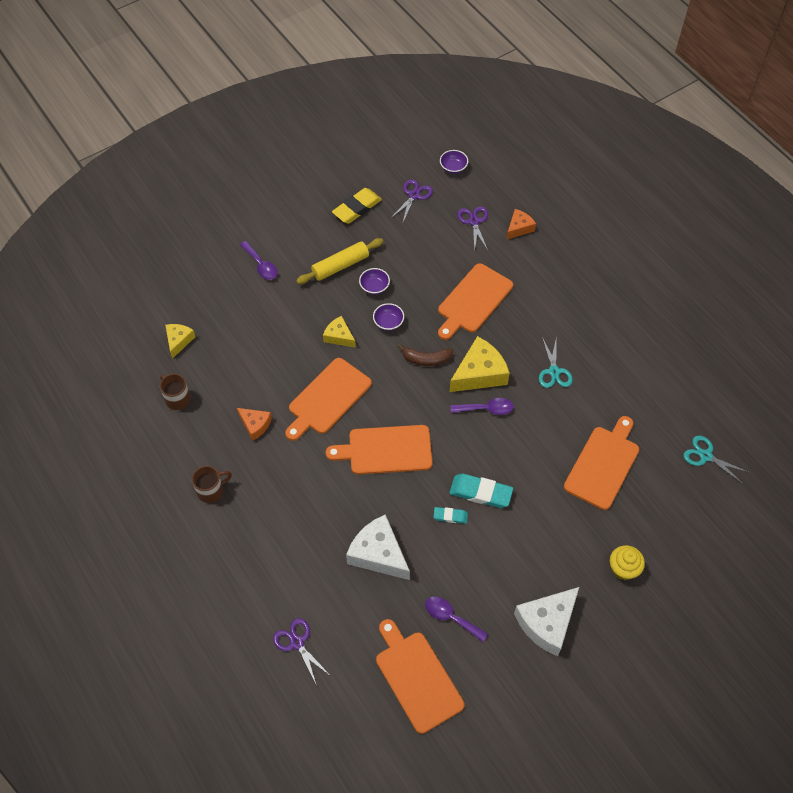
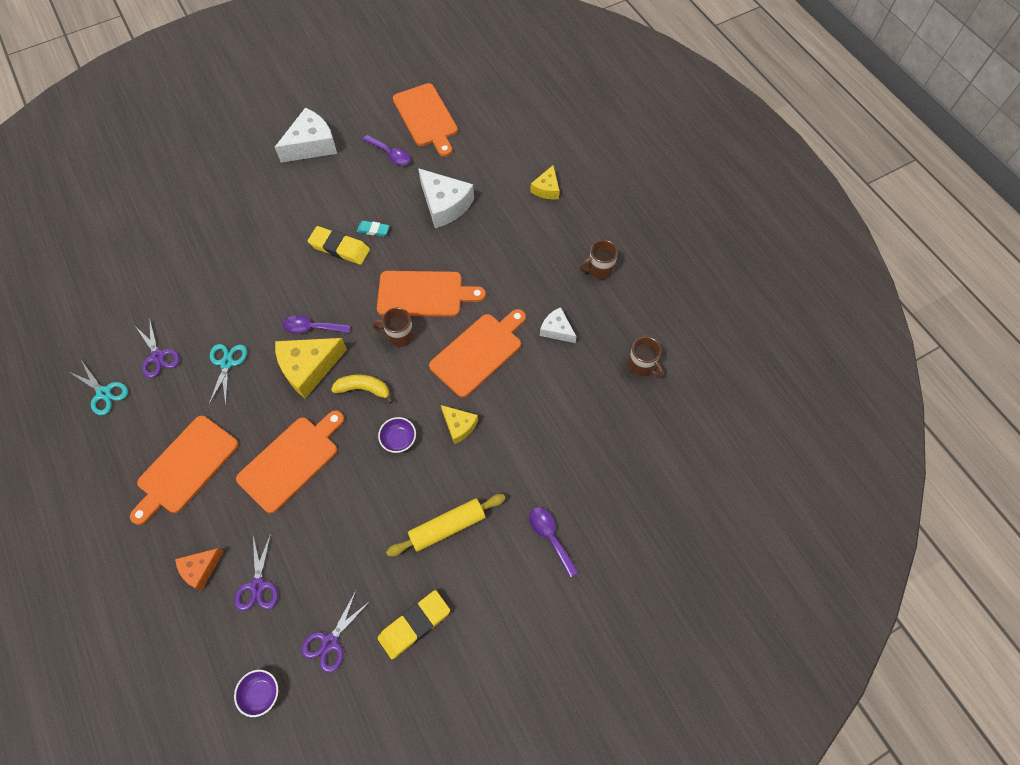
camera: 175 degrees left, 5 degrees up
yellow cheese [165,324,195,359] -> yellow cheese moved to [530,165,559,199]
orange cheese [237,408,272,440] -> white cheese [540,307,577,343]
purple scissors [273,618,330,686] -> purple scissors moved to [135,320,180,378]
purple bowl [359,268,390,295] -> none
brown banana [398,344,453,366] -> yellow banana [331,374,393,404]
turquoise eraser [449,474,513,508] -> yellow eraser [308,226,370,265]
orange cutting board [564,416,639,510] -> orange cutting board moved to [130,416,239,525]
yellow cupcake [610,545,645,580] -> none
turquoise scissors [684,436,748,484] -> turquoise scissors moved to [70,360,128,415]
none -> brown mug [372,307,414,347]

